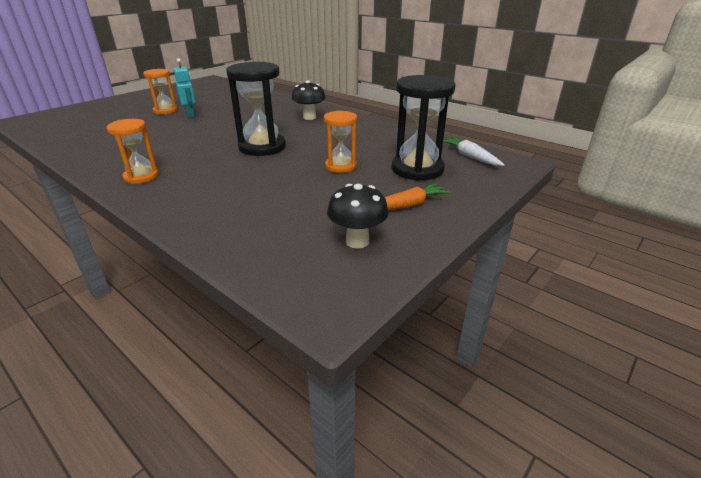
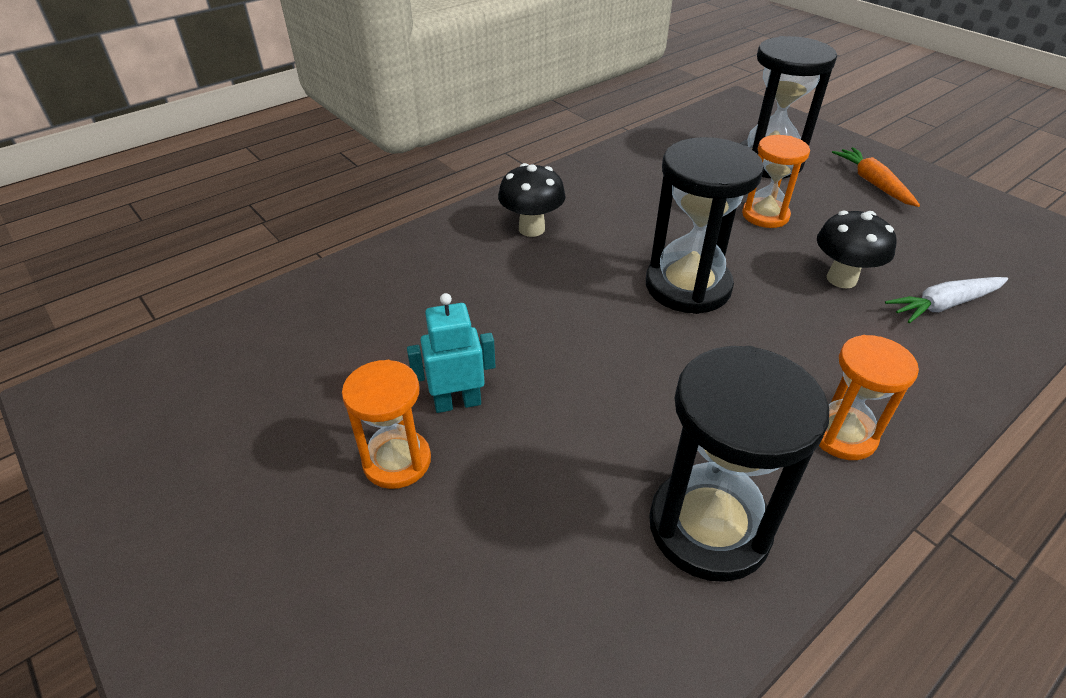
camera: 80 degrees left, 10 degrees up
black mushroom [327,184,389,248] -> black mushroom moved to [817,211,896,289]
white carrot [443,137,504,166] -> white carrot moved to [885,277,1008,323]
none -> black hourglass [649,346,829,582]

